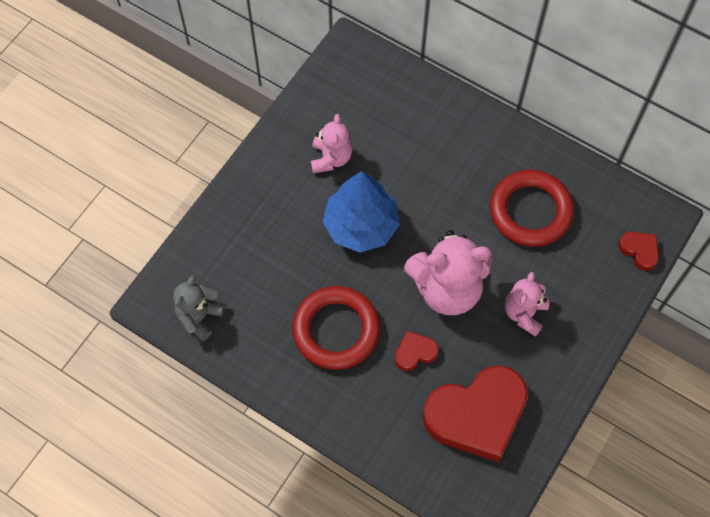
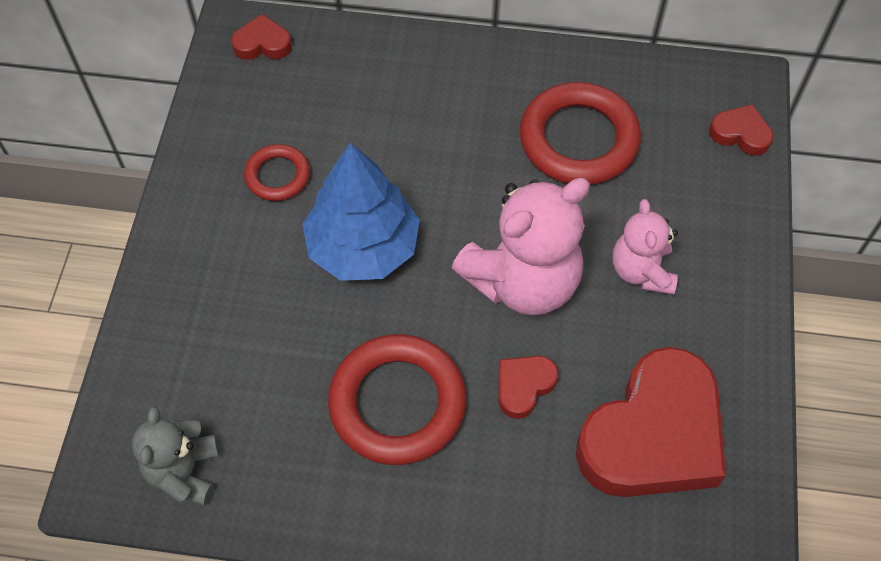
camera: 25 degrees left, 5 degrees down
pink teddy bear [311,114,352,173] -> red ring [244,144,310,201]
none -> red heart [231,14,292,60]

